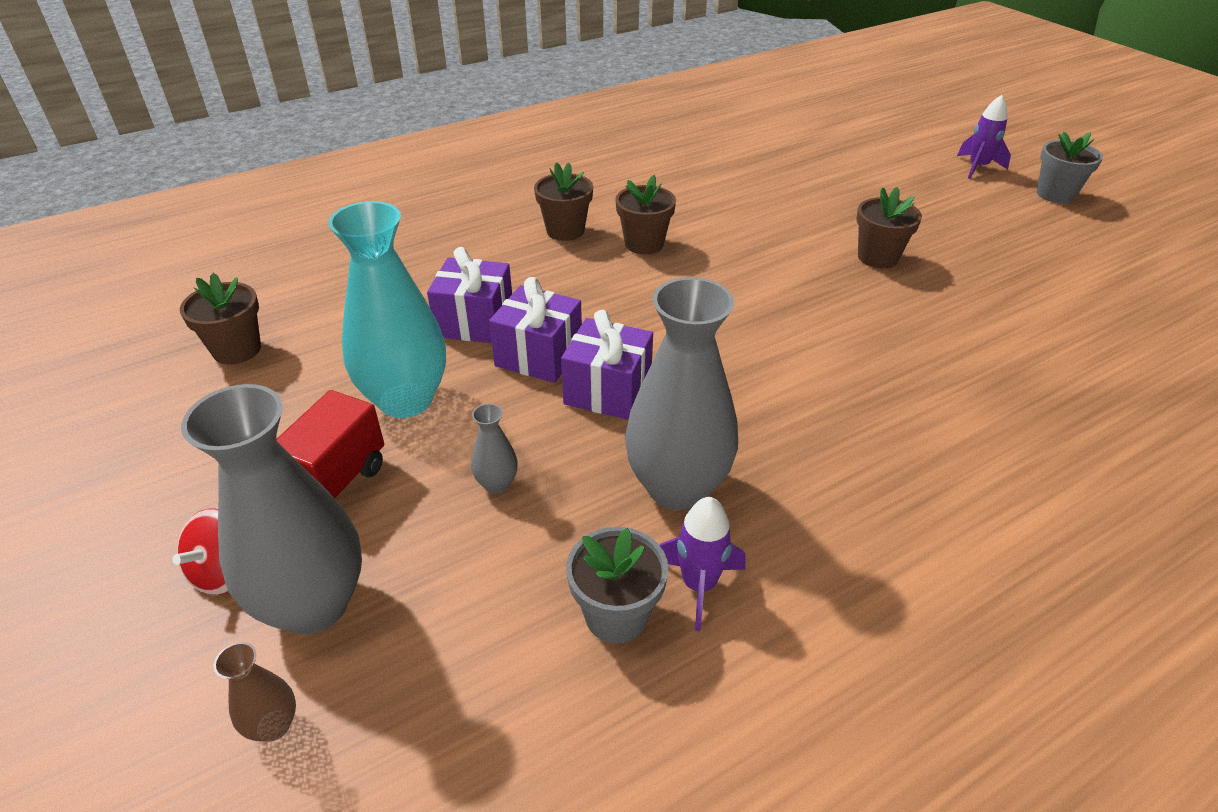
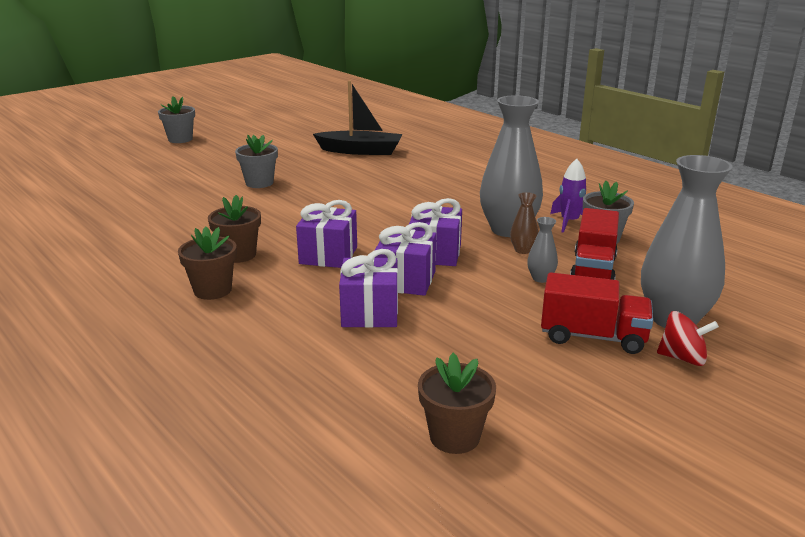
camera: 100 degrees left, 15 degrees down
brown vase [214,642,296,742] -> brown vase moved to [510,192,538,254]
turquoise vase [328,201,446,418] -> none
brown flower pot [856,187,922,269] -> grey flower pot [235,135,278,188]
purple rocket [957,95,1011,179] -> none
none -> purple gift [296,200,357,268]
none -> black boat [313,80,402,155]
none -> red truck [570,208,619,280]

